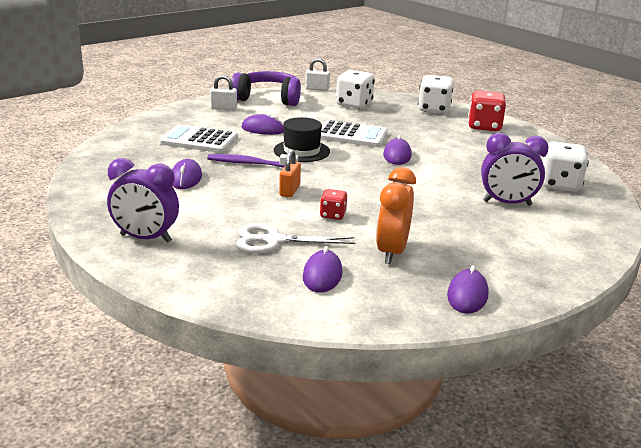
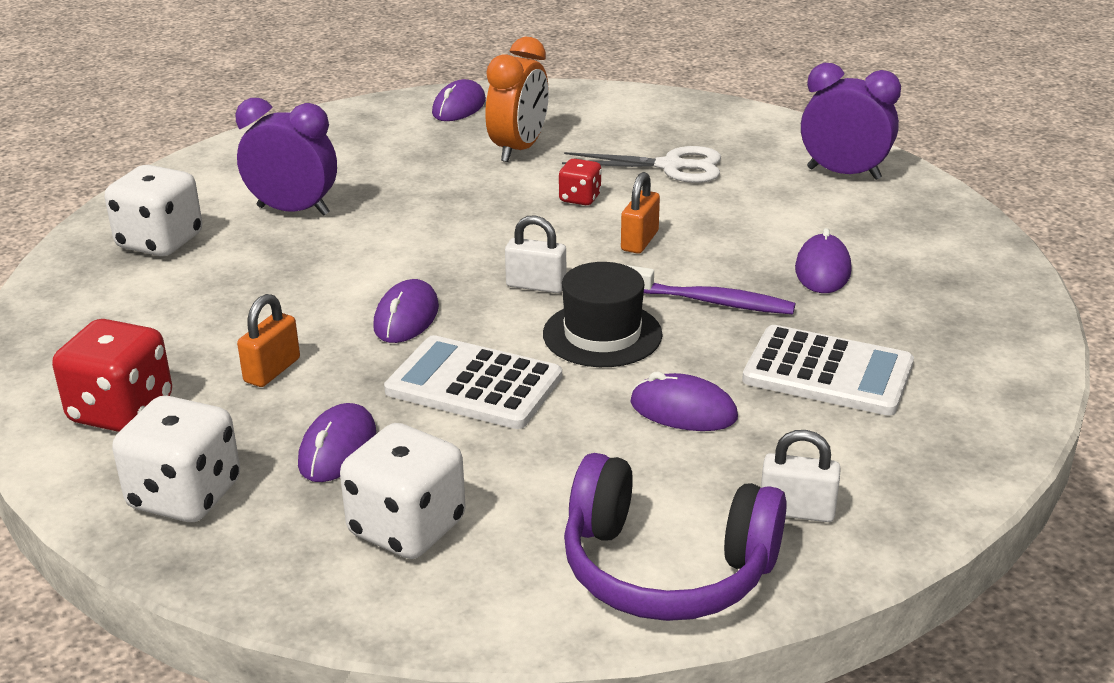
camera: 170 degrees left, 5 degrees up
purple mouse [303,246,342,293] -> purple mouse moved to [298,403,376,482]
white padlock [305,58,330,91] -> white padlock moved to [505,215,566,293]
none -> orange padlock [237,294,300,387]

